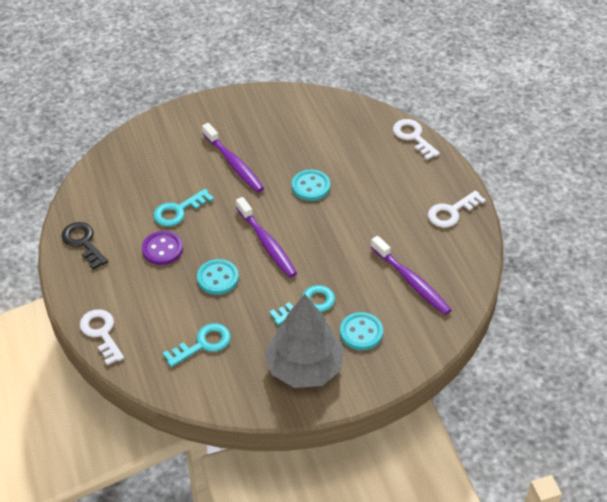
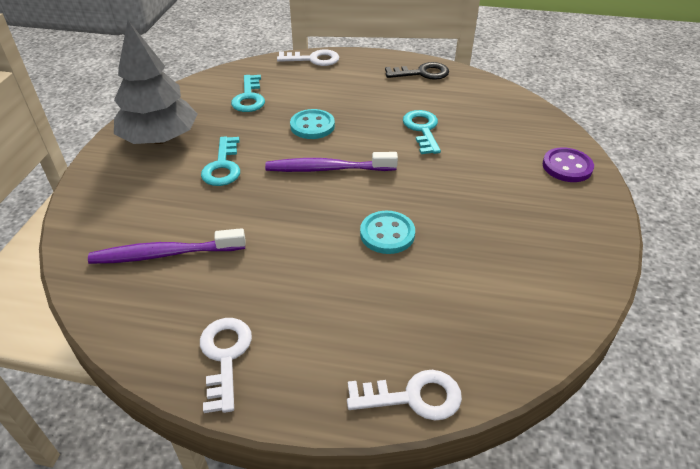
camera: 120 degrees right, 5 degrees down
purple button [142,231,183,265] -> purple button moved to [543,147,594,182]
purple toothbrush [202,123,264,193] -> none
turquoise button [340,312,383,350] -> none

